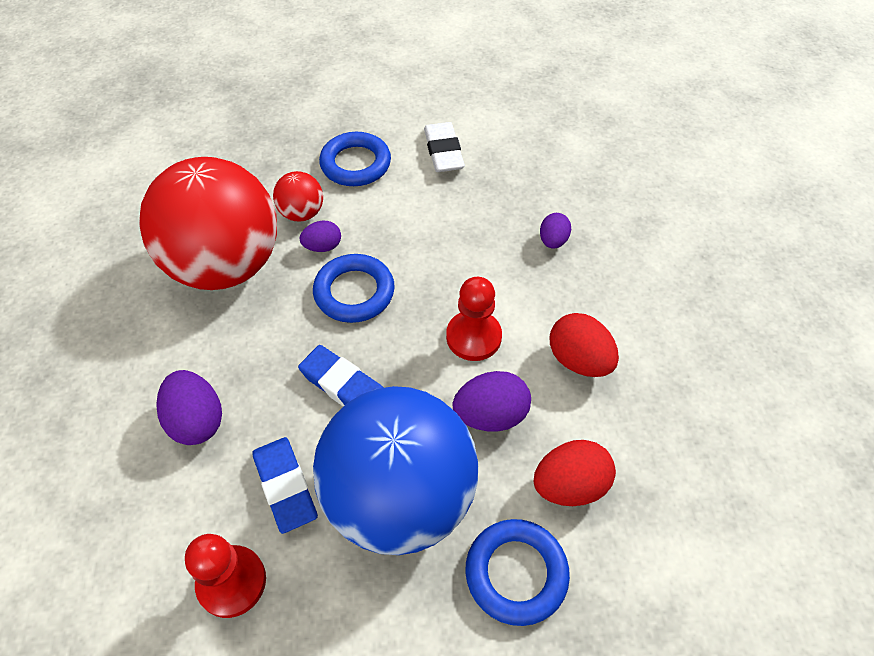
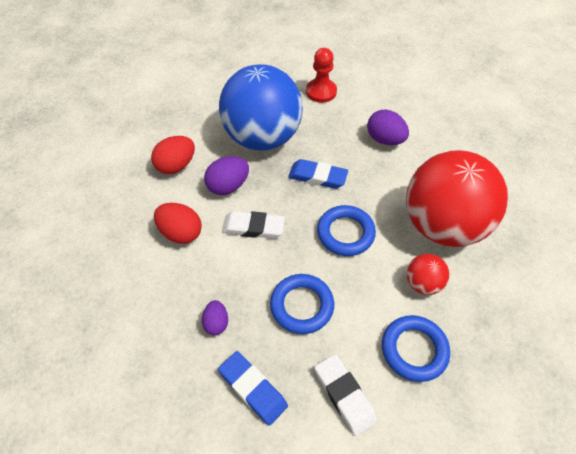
camera: 160 degrees right, 0 degrees up
blue eraser [252,437,318,534] -> blue eraser moved to [218,351,288,426]
purple egg [300,221,341,252] -> none
red pawn [446,277,502,361] -> white eraser [222,211,285,239]
blue ring [465,519,570,626] -> blue ring moved to [270,274,334,334]

